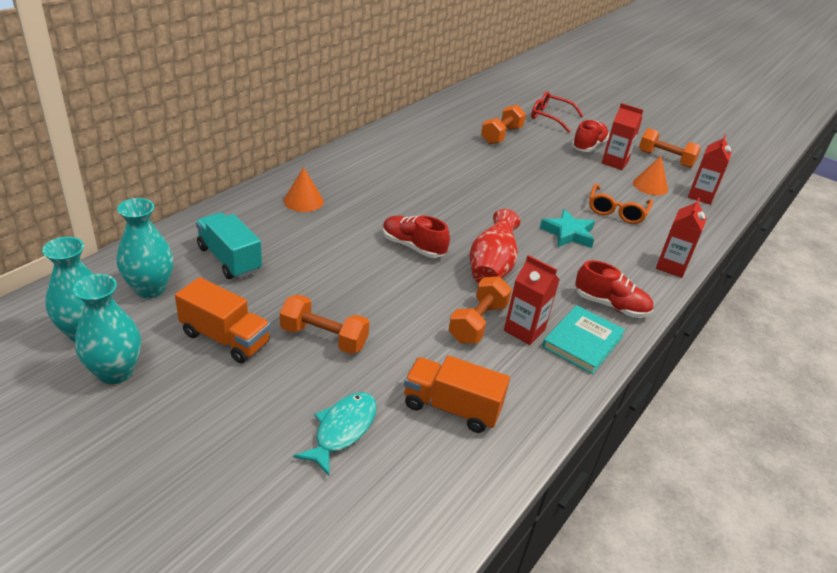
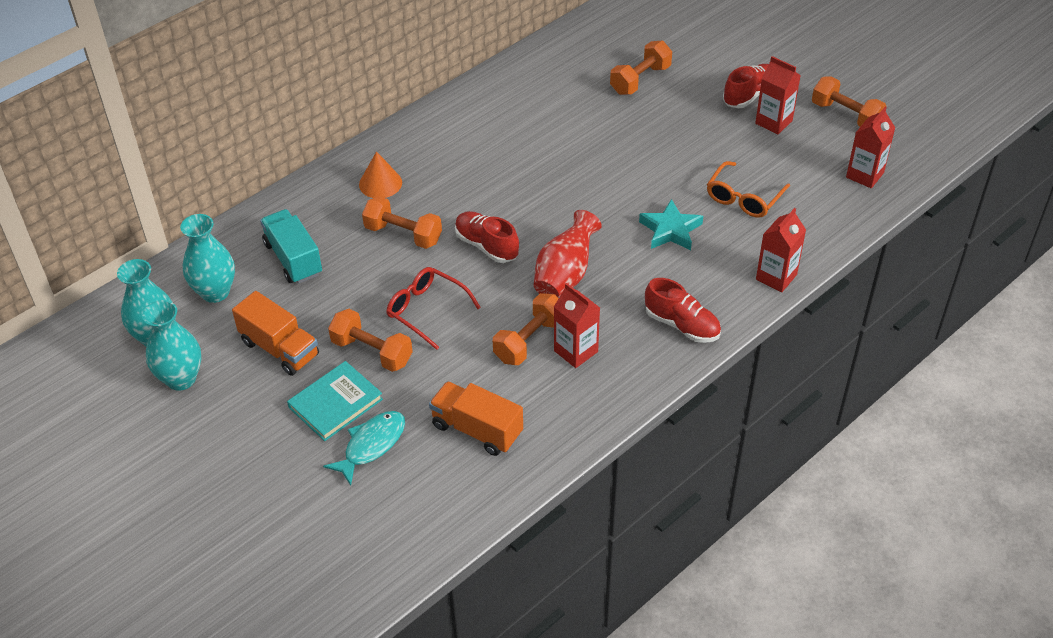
camera: 15 degrees right, 10 degrees up
red glasses [531,91,583,133] -> red glasses moved to [386,267,481,350]
turquoise book [542,305,625,374] -> turquoise book moved to [287,361,383,441]
orange cone [633,156,668,195] -> none
none -> orange dumbbell [362,196,442,249]

